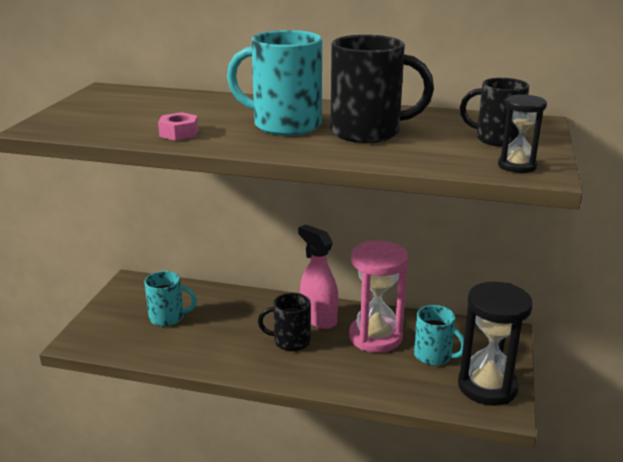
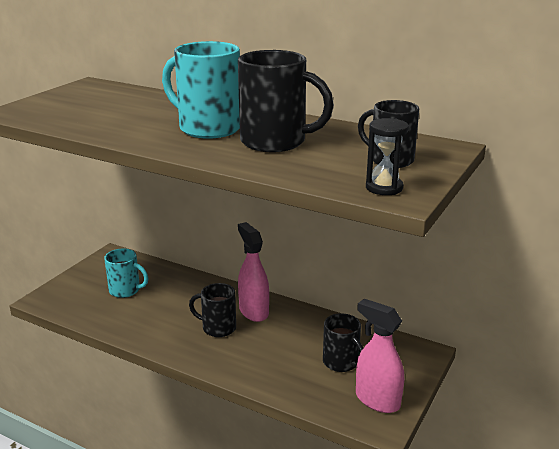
camera: 15 degrees right, 0 degrees up
pink nut [158,112,198,141] -> none
pink hourglass [349,241,408,353] -> none
turquoise mug [414,305,464,366] -> black mug [323,313,363,372]
black hourglass [458,282,533,406] -> pink spray bottle [356,299,404,413]

